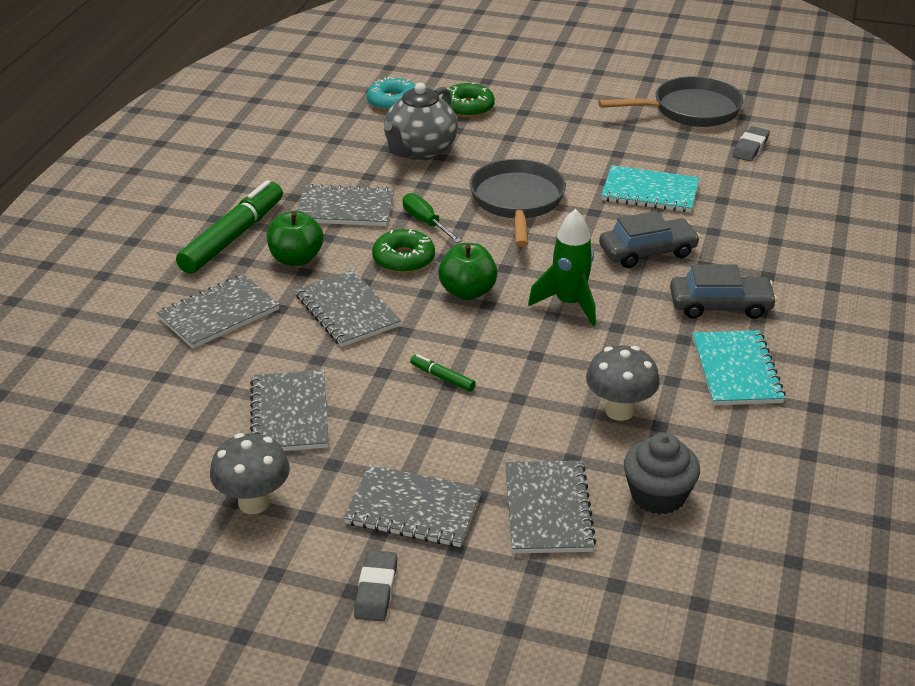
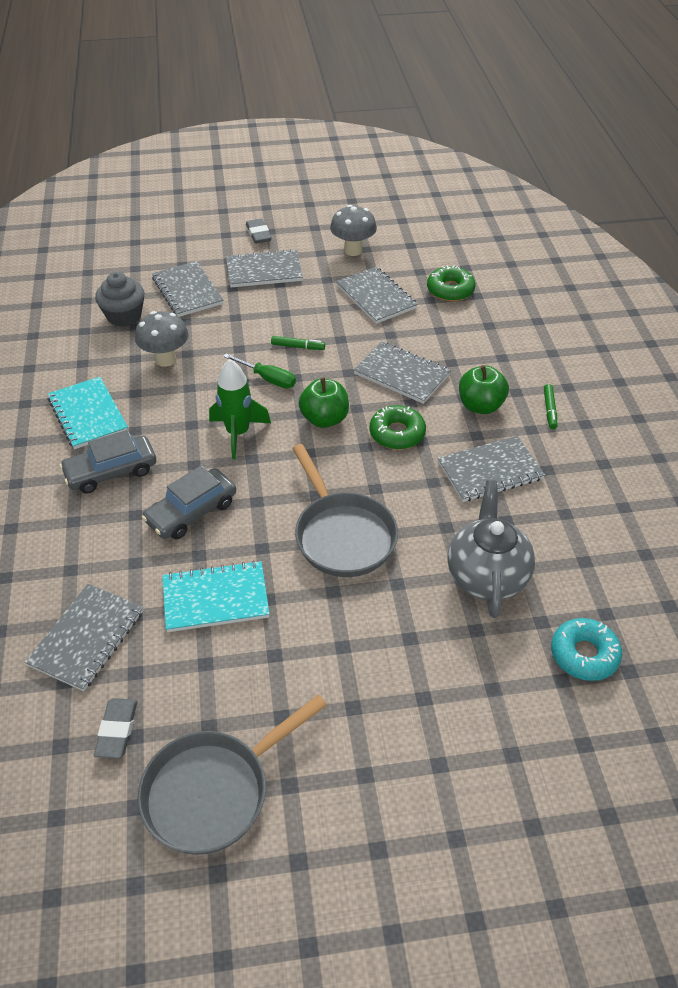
camera: 155 degrees right, 10 degrees up
grey notebook [157,274,280,349] -> grey notebook moved to [25,584,143,691]
green marker [176,180,283,274] -> green marker [544,384,557,429], size x0.43
green screwdriver [403,193,462,243] -> green screwdriver moved to [223,353,296,388]
green donut [442,83,495,117] -> green donut moved to [427,265,475,301]

